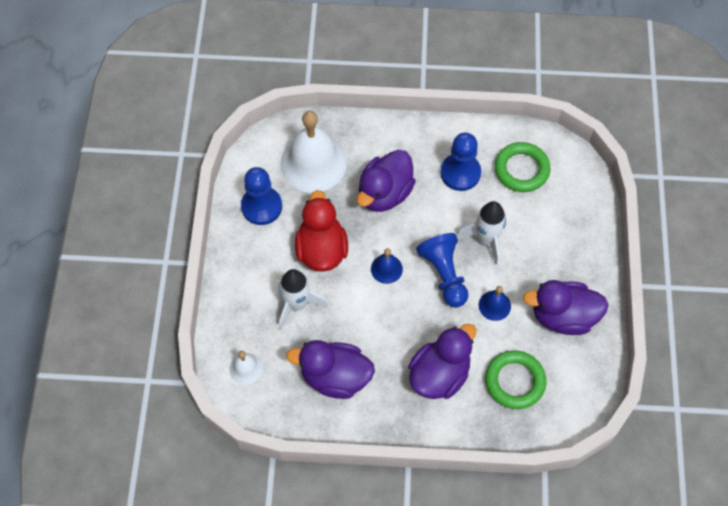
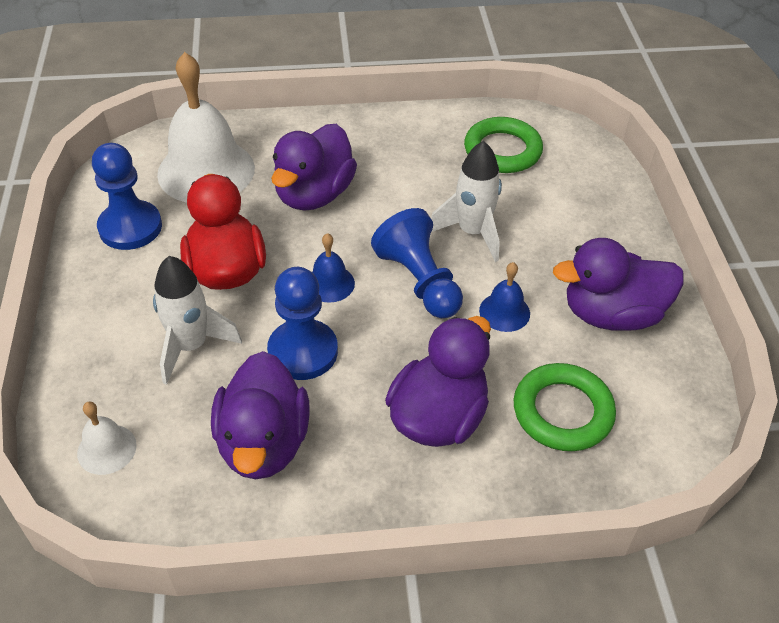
camera: 10 degrees left, 15 degrees down
purple duck [286,340,375,399] -> purple duck turned 90 degrees counterclockwise [211,351,310,479]
blue pawn [441,133,481,191] -> blue pawn moved to [267,267,338,380]

